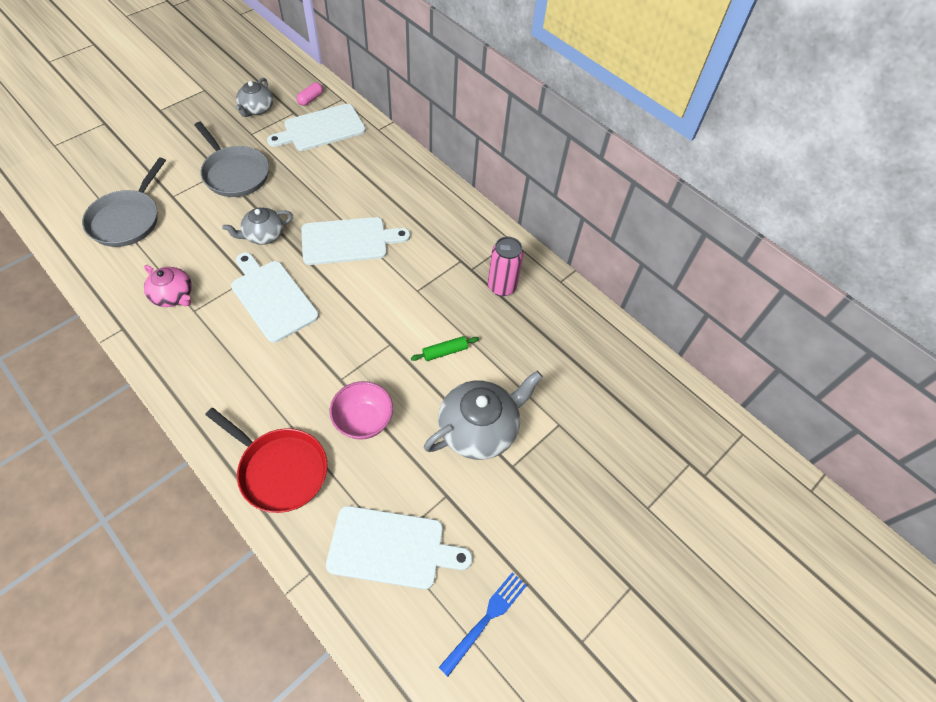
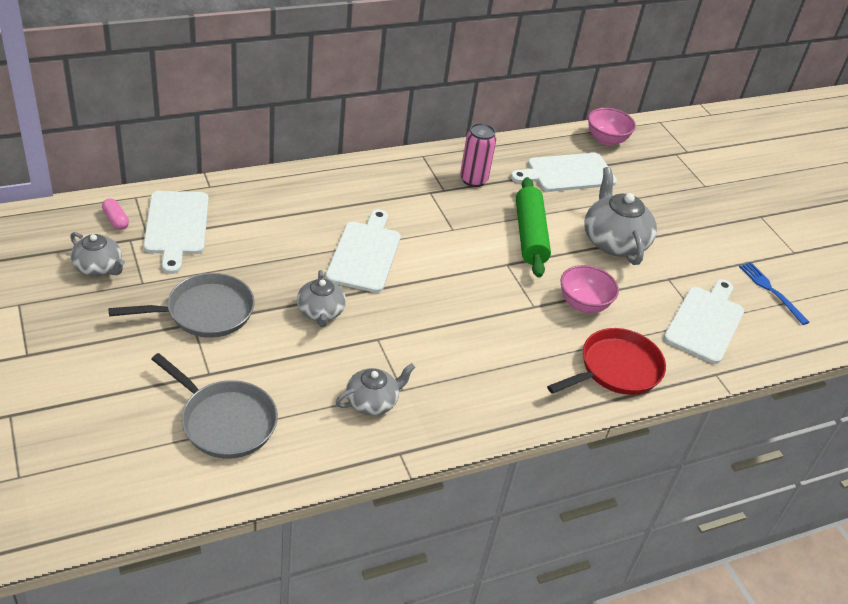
camera: 70 degrees left, 15 degrees down
pink teapot [144,265,192,307] -> grey teapot [336,363,415,416]
white cutting board [231,252,319,343] -> white cutting board moved to [511,153,617,192]
green rolling pin [411,336,479,361] -> green rolling pin [516,177,551,277], size x2.15
none -> pink bowl [588,108,636,146]

